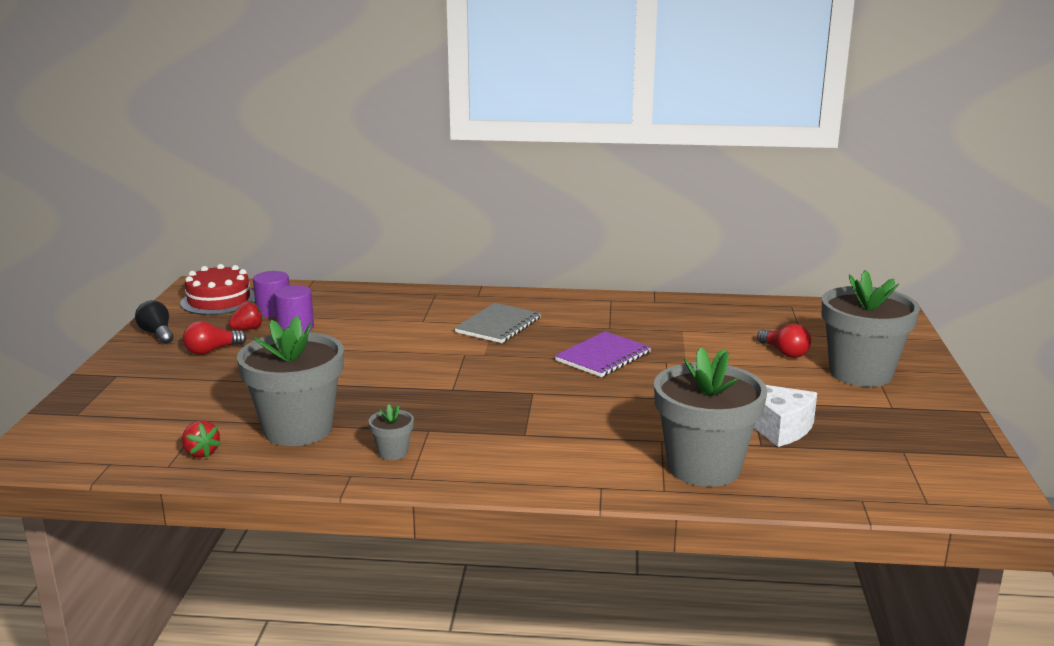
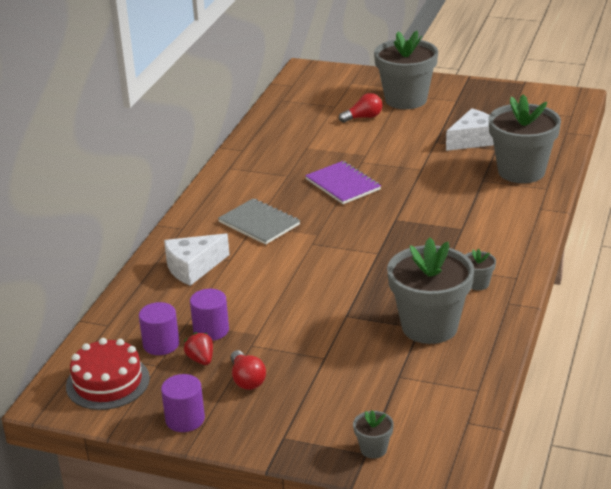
camera: 75 degrees left, 10 degrees up
black light bulb [135,300,174,344] -> purple cylinder [161,374,205,432]
red strawberry [182,420,221,458] -> none
none -> white cheese [164,233,230,286]
none -> grey flower pot [353,410,394,459]

